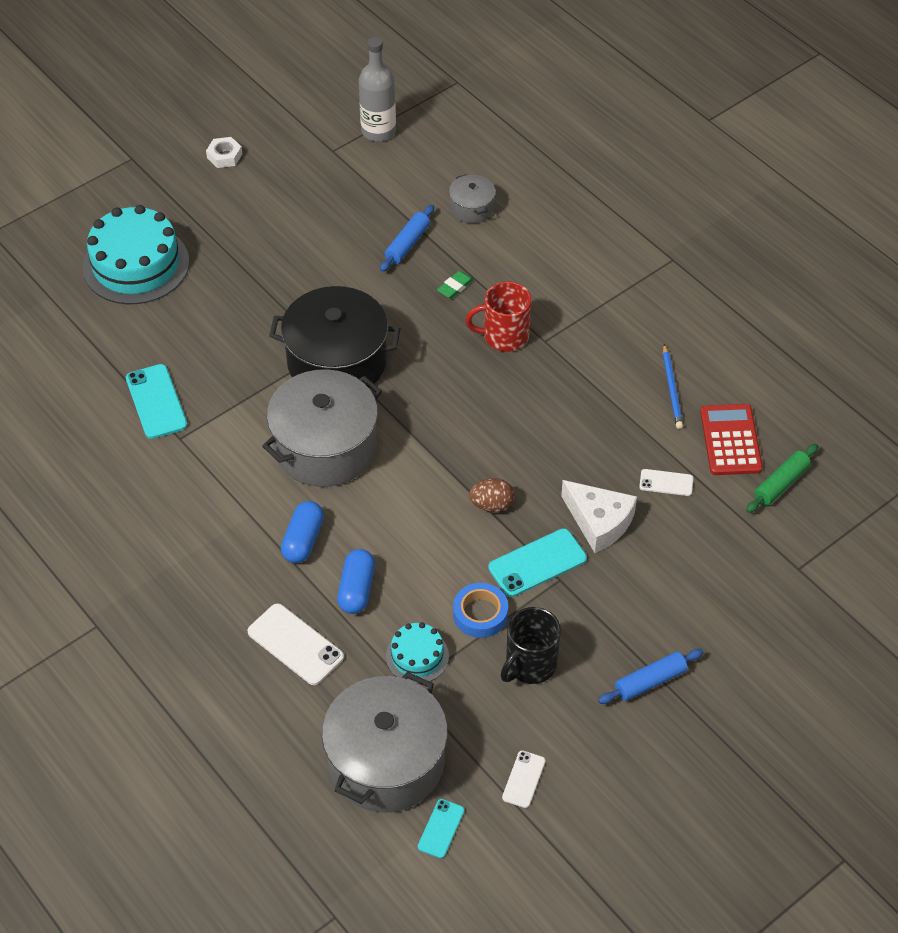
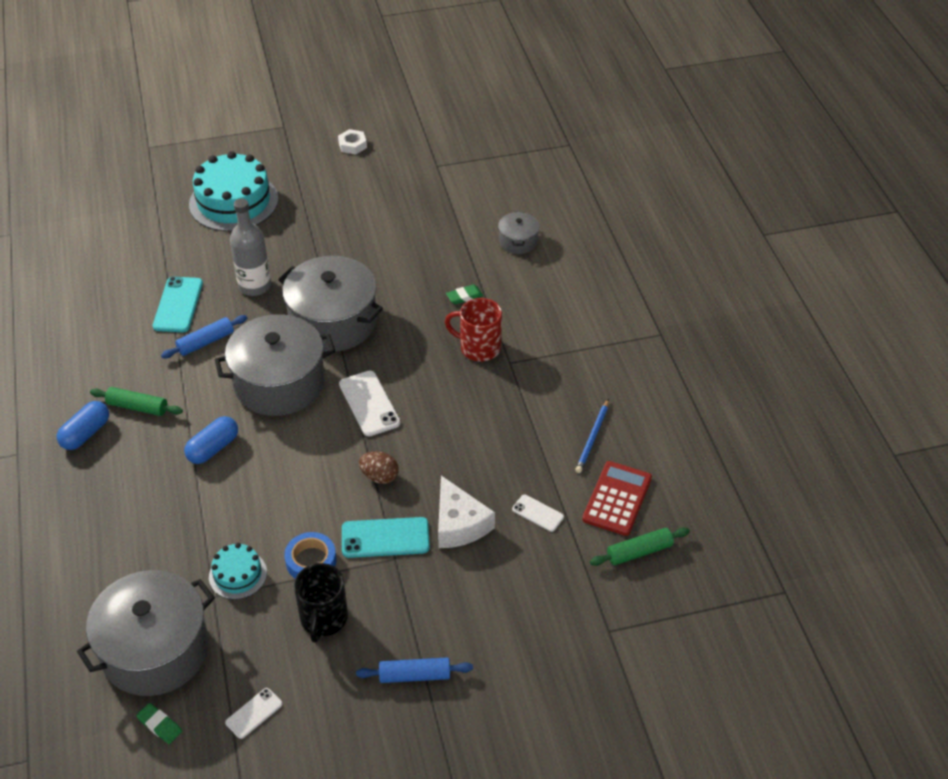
camera: 25 degrees right, 5 degrees down
white phone [247,603,344,685] -> white phone moved to [339,371,401,436]
black pot [269,286,400,388] -> grey pot [278,256,383,352]
blue capsule [337,549,375,614] -> blue capsule moved to [57,401,109,450]
grey bottle [359,37,396,142] -> grey bottle moved to [230,199,271,296]
blue rolling pin [380,205,434,272] -> blue rolling pin moved to [161,315,247,358]
turquoise phone [418,799,465,858] -> green eraser [136,703,182,744]
black mug [501,607,561,684] -> black mug turned 60 degrees counterclockwise [294,563,348,643]
none -> green rolling pin [90,387,183,416]

